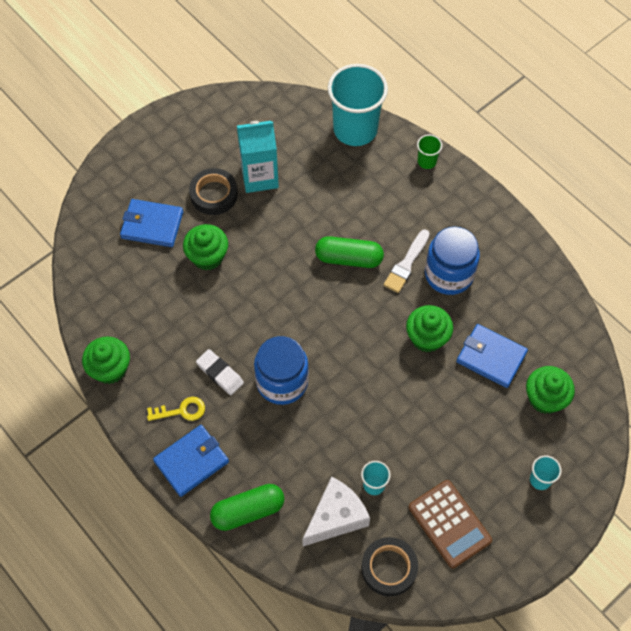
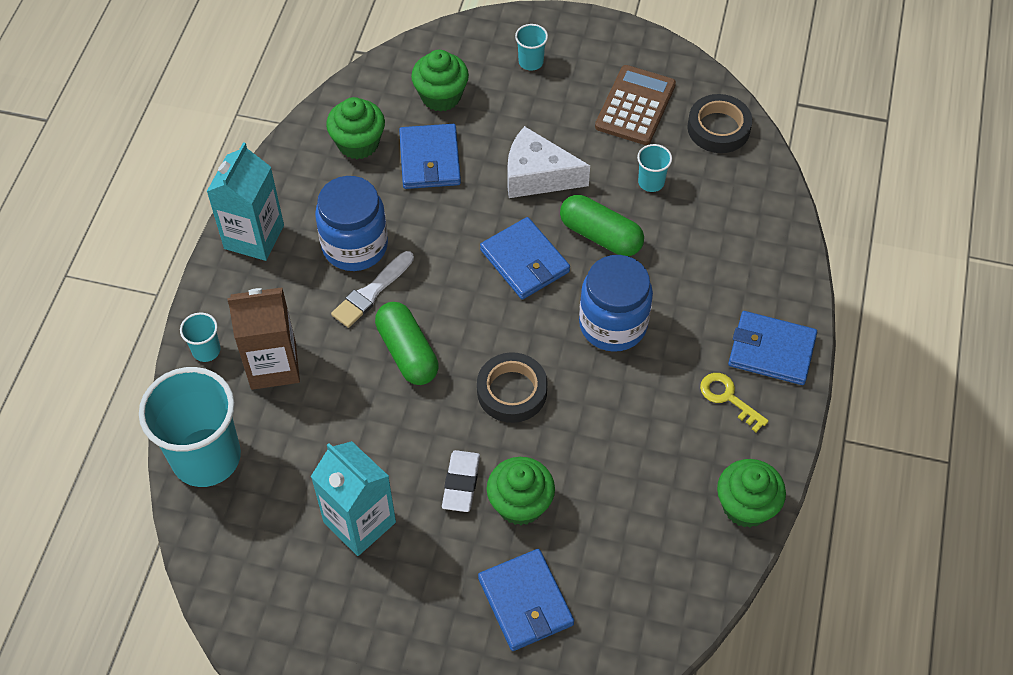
camera: 125 degrees left, 5 degrees down
black tape [189,168,238,215] -> black tape moved to [477,352,548,423]
white eraser [196,349,244,395] -> white eraser moved to [442,450,480,512]
green capsule [210,484,285,531] -> green capsule moved to [560,195,644,256]
white cheese [302,477,370,546] -> white cheese moved to [507,126,590,198]
white brush [384,229,430,293] -> white brush turned 135 degrees clockwise [331,251,414,328]
green cupcake [406,305,453,352] -> green cupcake moved to [326,97,385,159]
green cup [417,135,442,169] -> turquoise cup [180,312,221,362]
none -> turquoise carton [207,142,284,261]
none -> brown carton [227,287,300,390]
none -> blue wallet [480,217,570,299]

